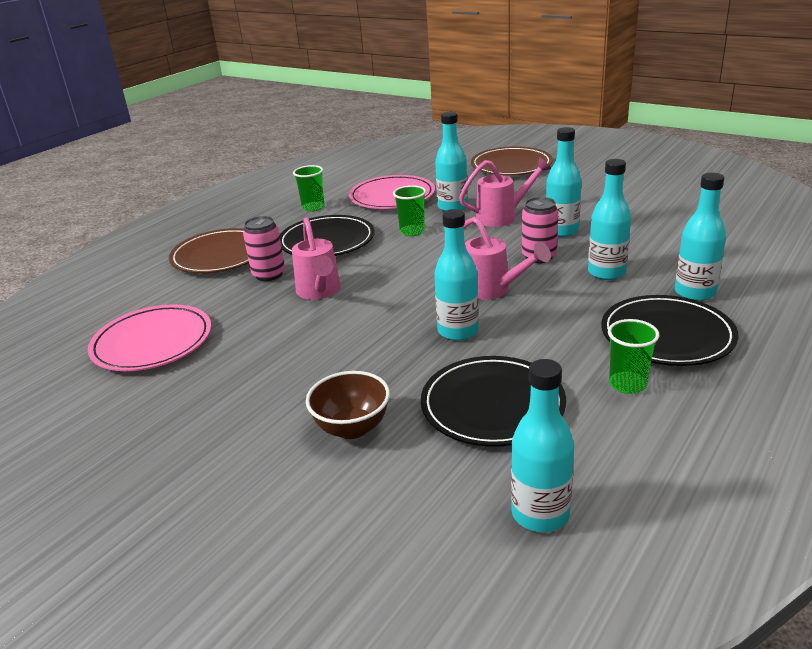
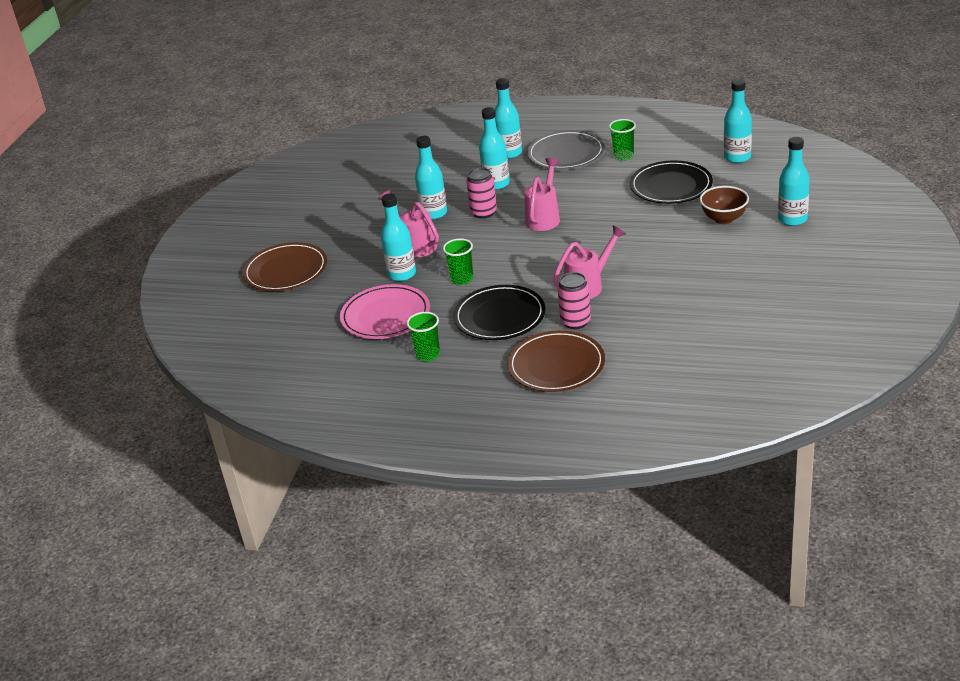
camera: 110 degrees left, 5 degrees up
pink plate [88,304,211,371] -> none
turquoise bottle [434,209,479,341] -> turquoise bottle moved to [778,137,810,226]
black plate [601,295,738,366] -> grey plate [527,130,605,170]

